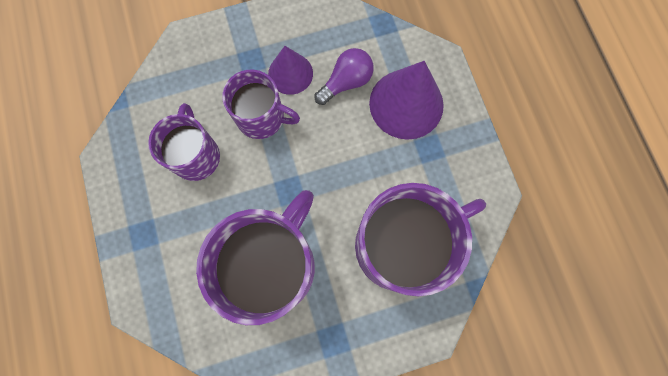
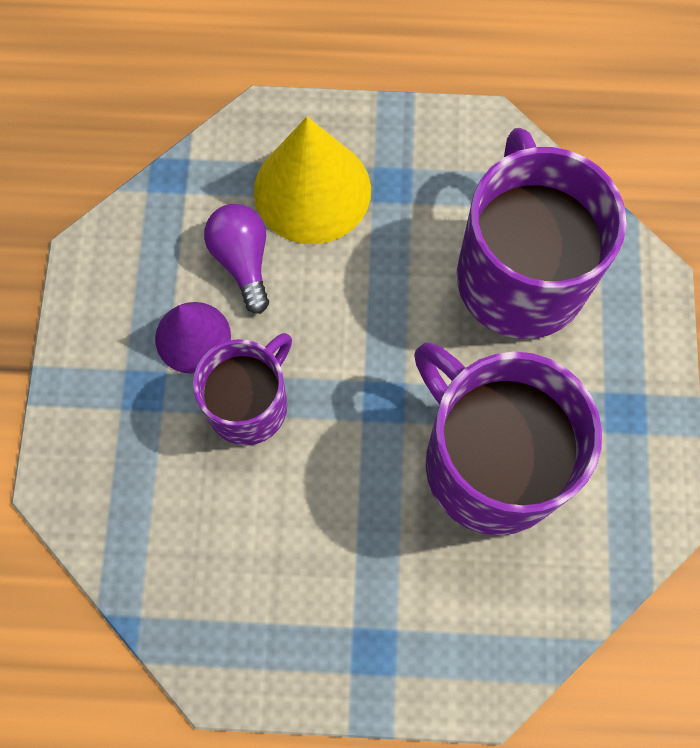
camera: 70 degrees left, 5 degrees down
purple mug [148,103,220,181] -> none
purple cone [369,61,444,140] -> yellow cone [254,117,371,244]

